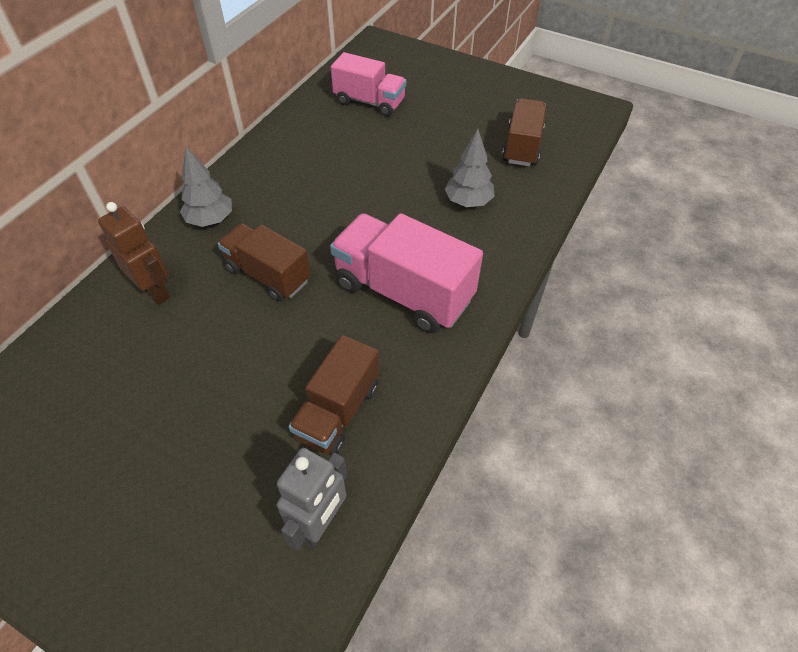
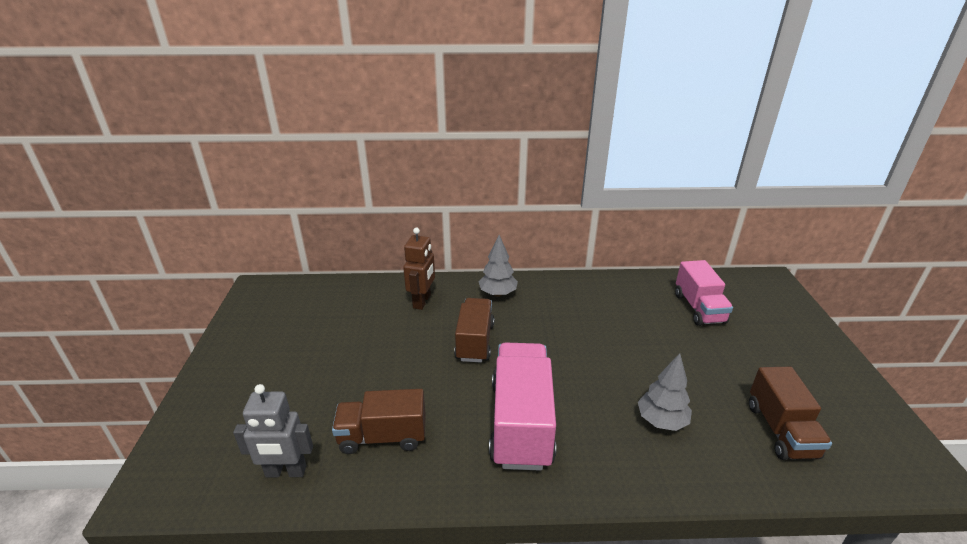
camera: 60 degrees right, 20 degrees down
brown truck [502,98,546,166] -> brown truck turned 105 degrees clockwise [749,367,832,460]

